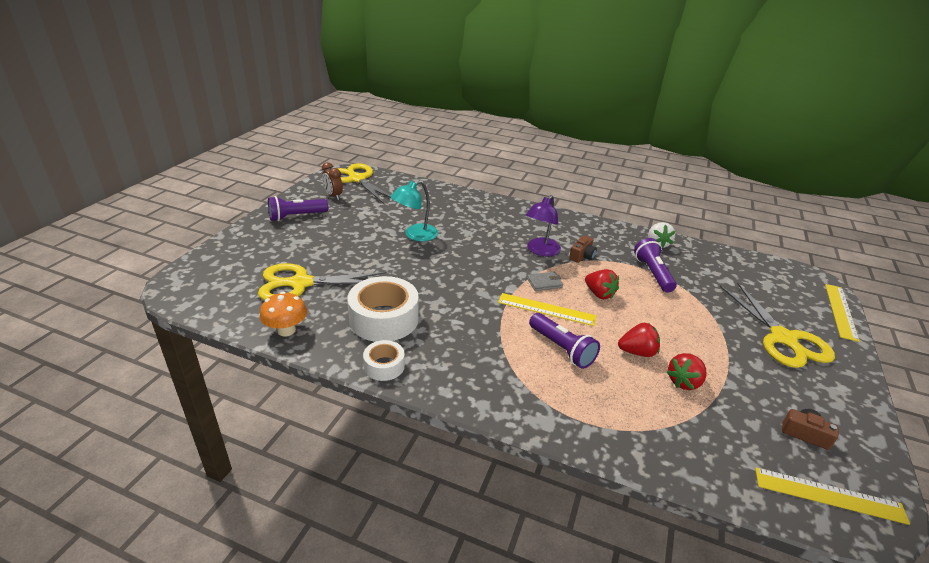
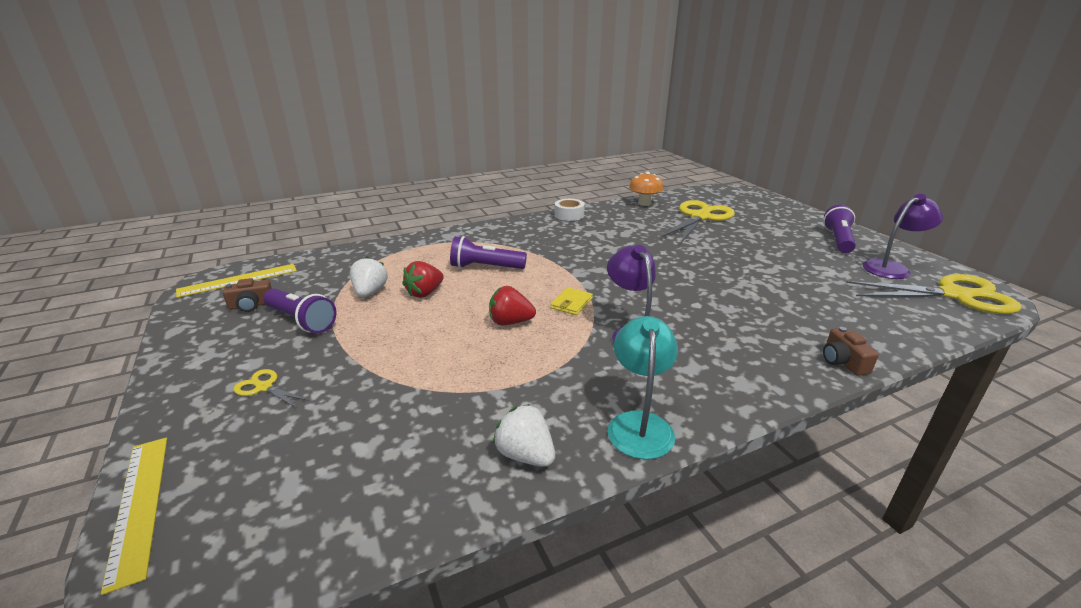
camera: 135 degrees right, 5 degrees down
brown clock [322,162,343,200] -> purple lamp [863,194,943,279]
white tape [347,276,419,342] -> none
turquoise lamp [391,180,438,241] -> turquoise lamp moved to [607,316,678,459]
yellow ruler [498,293,596,326] -> none
grey wallet [527,272,563,291] -> yellow wallet [550,287,593,315]
brown camera [569,236,597,263] -> brown camera moved to [823,327,879,376]
purple flashlight [634,238,677,293] -> purple flashlight moved to [263,289,337,333]
red strawberry [666,353,707,390] -> white strawberry [350,256,388,297]
yellow scissors [720,282,835,368] -> yellow scissors [233,369,309,408], size x0.43

